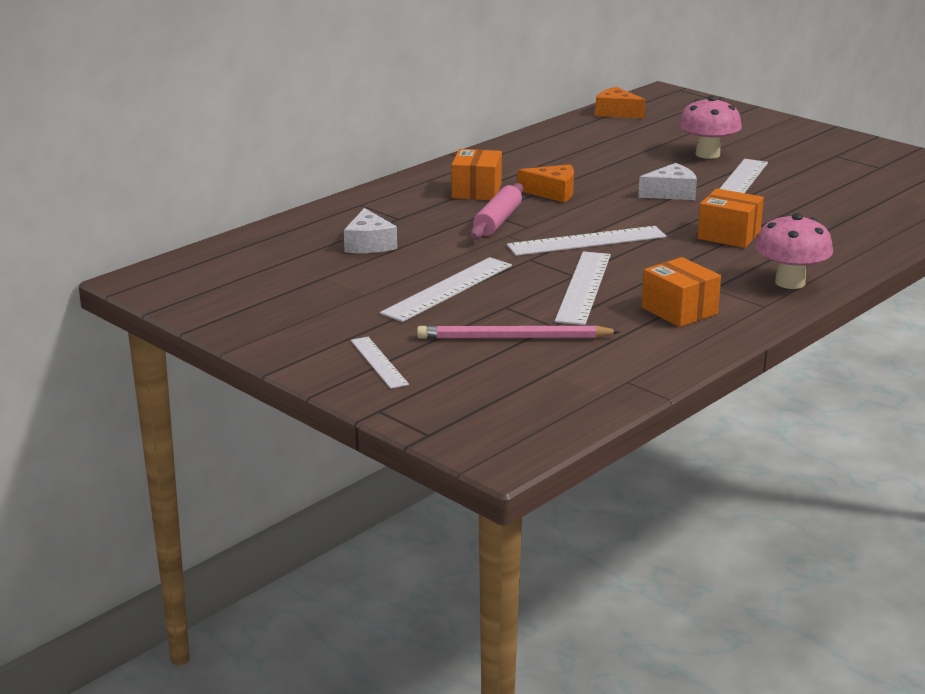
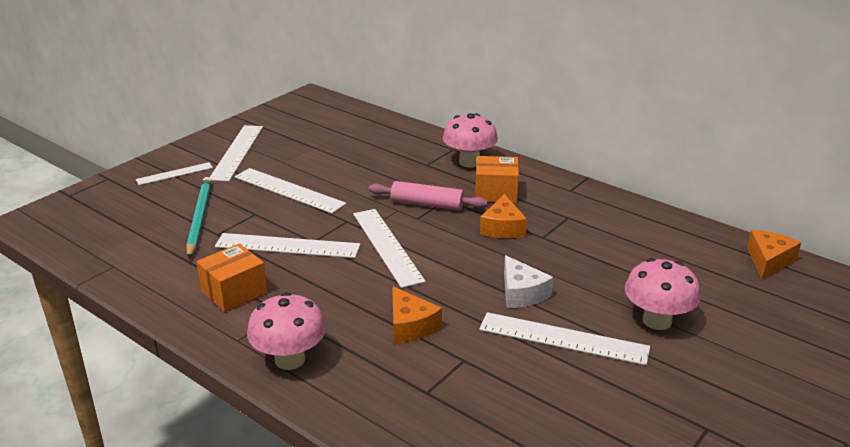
camera: 85 degrees right, 5 degrees up
white cheese [344,208,397,253] -> none
pink pencil [417,325,621,339] -> turquoise pencil [186,177,212,259]
orange box [697,188,764,248] -> orange cheese [392,286,442,344]
none -> white ruler [209,125,263,182]
none -> pink mushroom [443,113,498,167]

